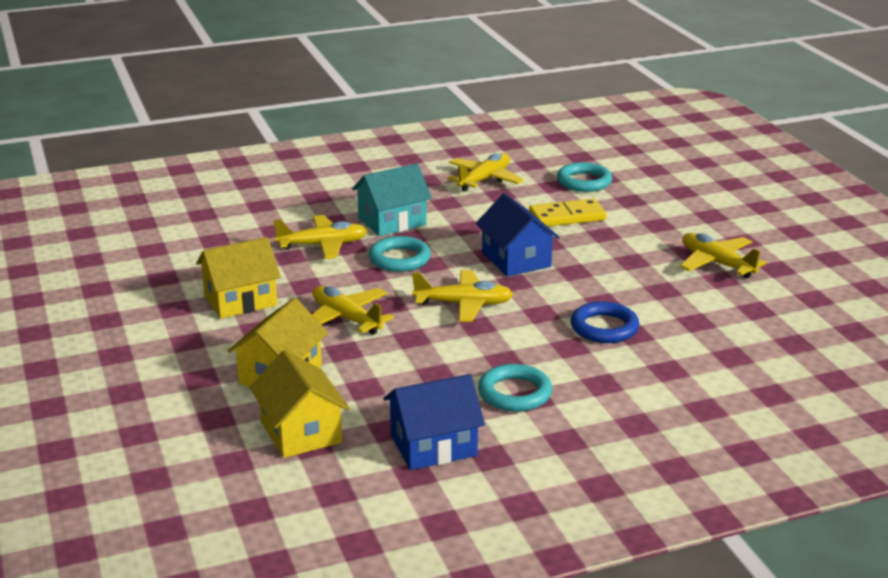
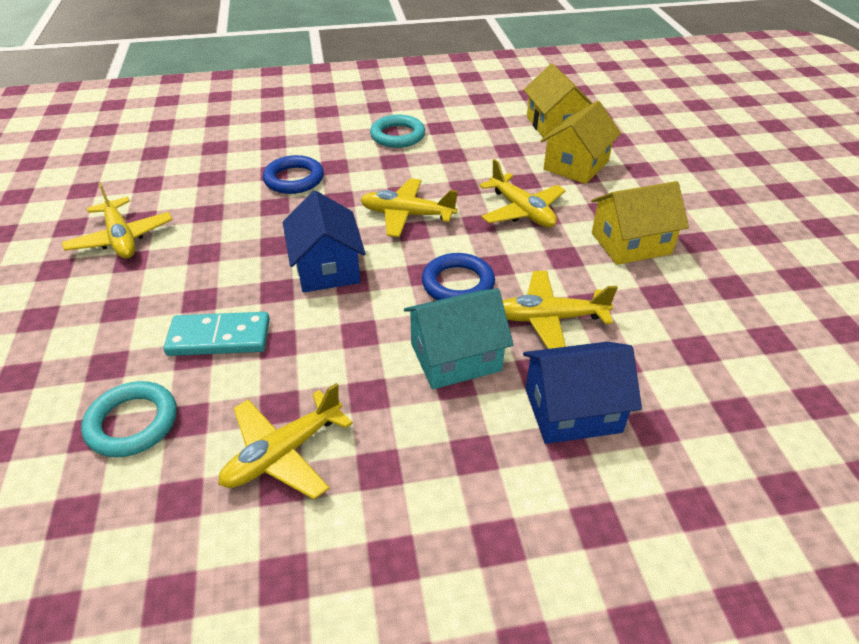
camera: 170 degrees left, 15 degrees up
turquoise ring [369,236,431,272] -> blue ring [422,253,495,300]
blue house [384,374,485,470] -> blue house moved to [523,342,642,444]
yellow domino [529,199,607,226] -> turquoise domino [164,312,270,356]

